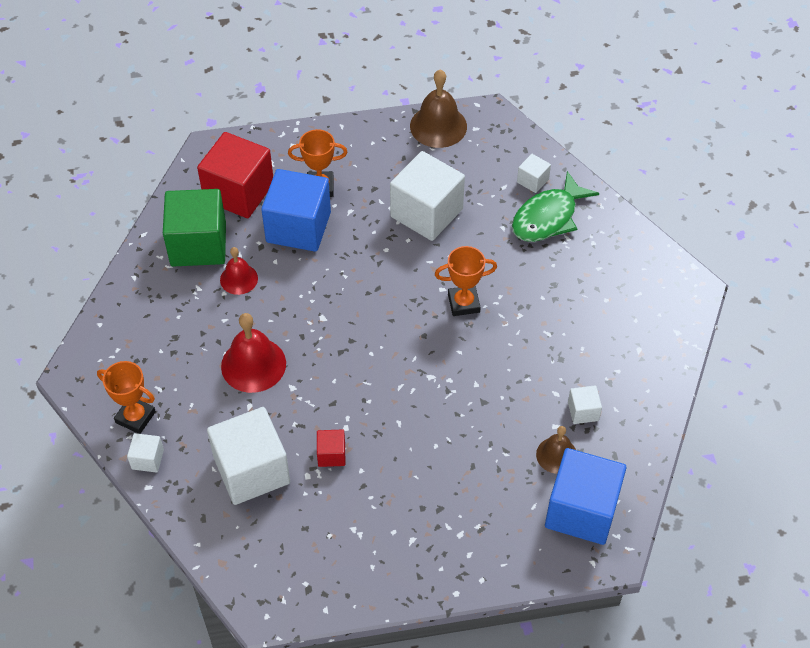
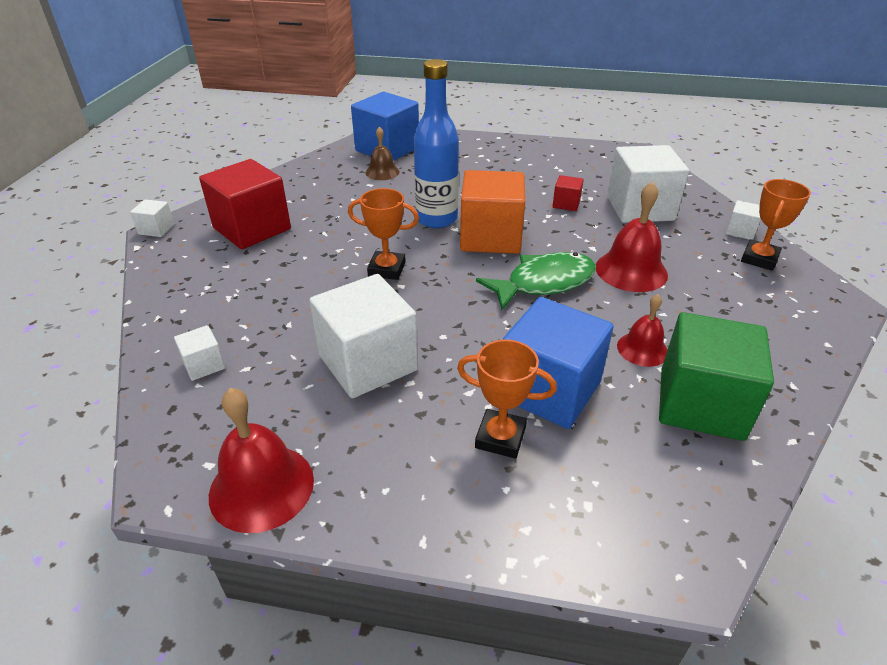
camera: 160 degrees left, 15 degrees down
orange trophy [97,361,156,434] -> orange trophy turned 75 degrees clockwise [741,179,811,271]
red cube [197,132,273,218] -> red cube moved to [199,159,291,249]
brown bell [410,69,467,148] -> red bell [209,388,314,533]
green fish [512,171,599,242] -> green fish moved to [476,252,596,310]
white cube [568,385,602,424] -> white cube moved to [130,199,175,237]
none -> blue bottle [414,59,459,228]
none -> orange cube [460,170,525,254]

